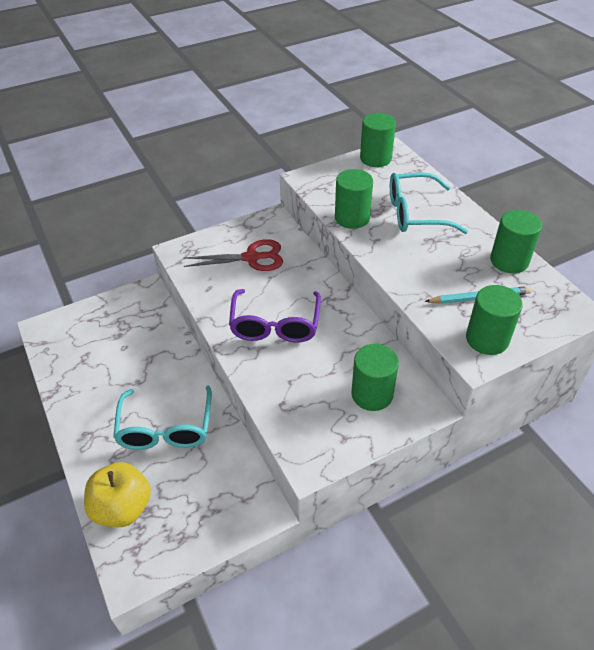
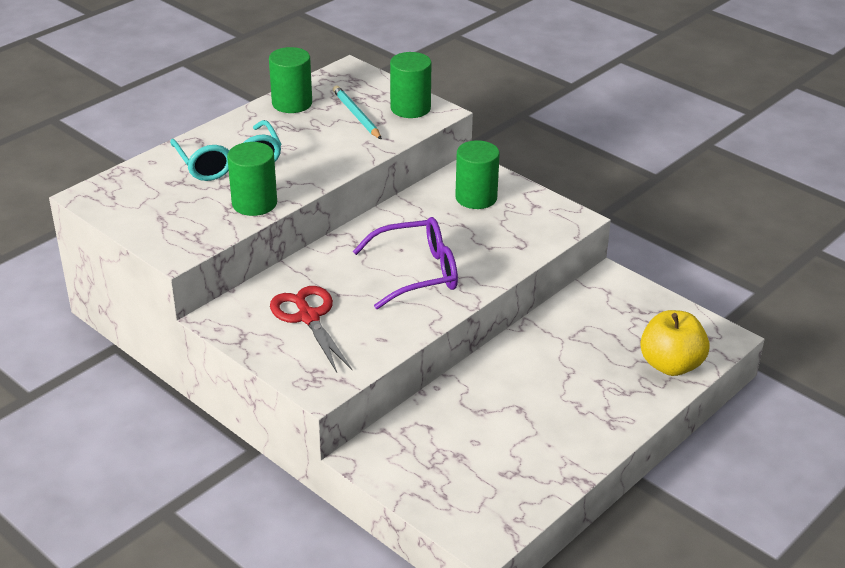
camera: 110 degrees left, 10 degrees down
turquoise glasses [113,385,212,450] -> none
green cylinder [360,113,396,167] -> none

